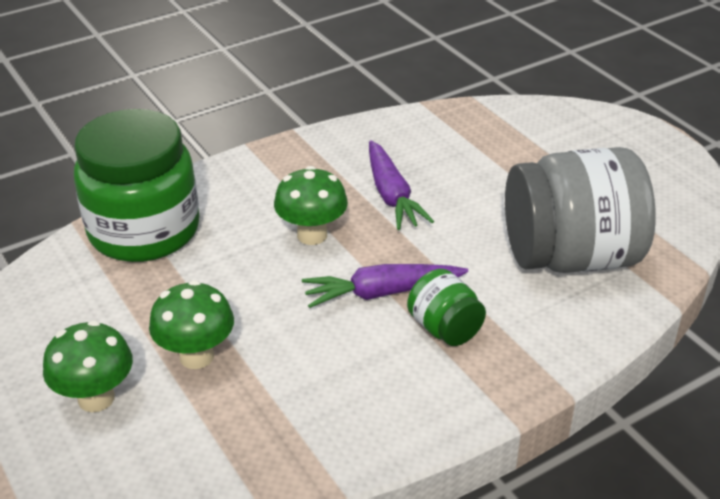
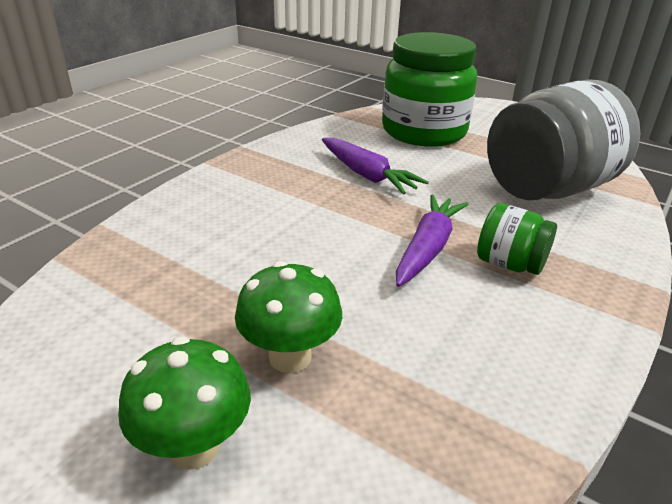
camera: 25 degrees left, 5 degrees down
green jar [74,109,199,262] -> green jar moved to [382,32,477,147]
green mushroom [274,166,348,245] -> none
purple carrot [302,264,468,308] -> purple carrot turned 150 degrees clockwise [396,194,469,287]

